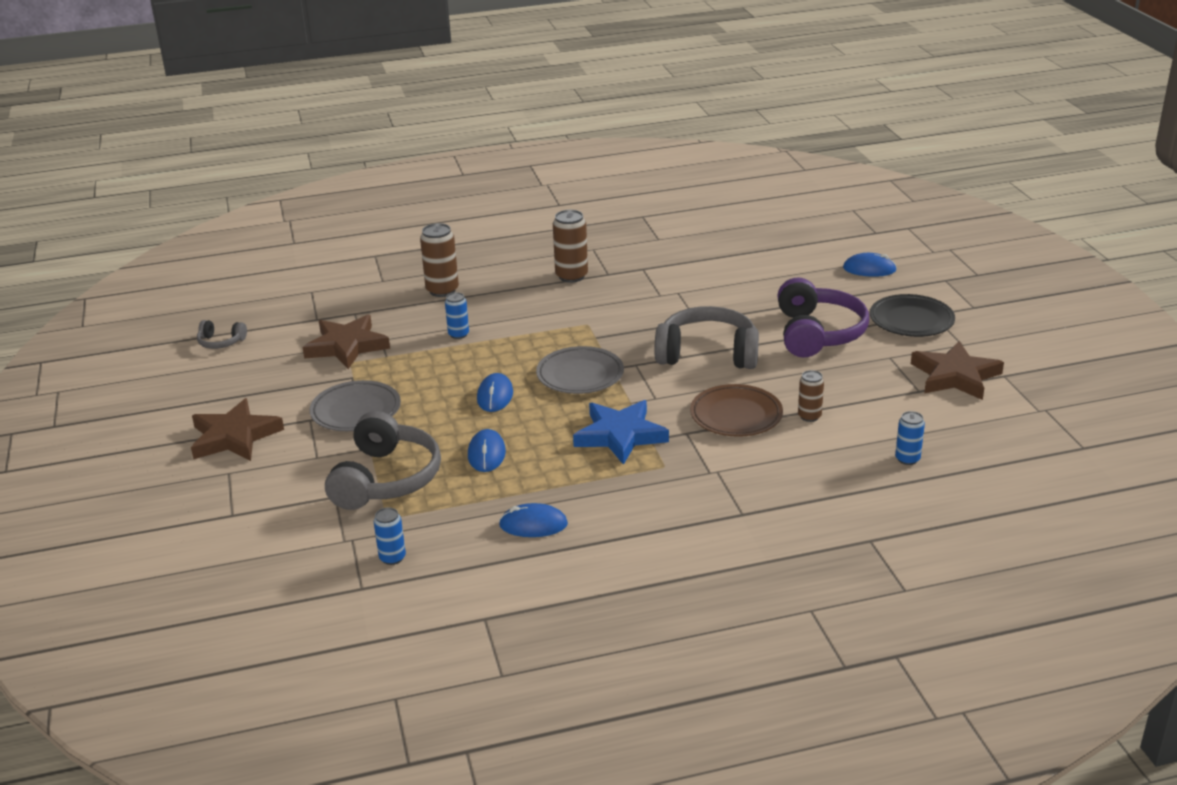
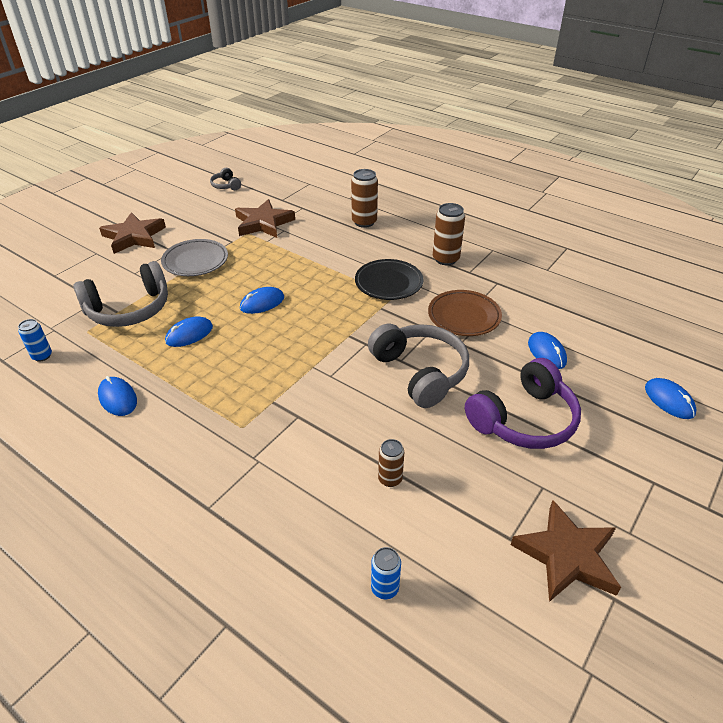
camera: 50 degrees right, 10 degrees up
blue can [445,292,469,339] -> none
grey plate [536,346,624,394] -> none
blue star [573,400,669,465] -> none
brown plate [690,384,783,437] -> brown plate moved to [428,290,502,336]
black plate [870,294,955,337] -> black plate moved to [355,259,424,300]
none -> blue mouse [528,332,567,369]

